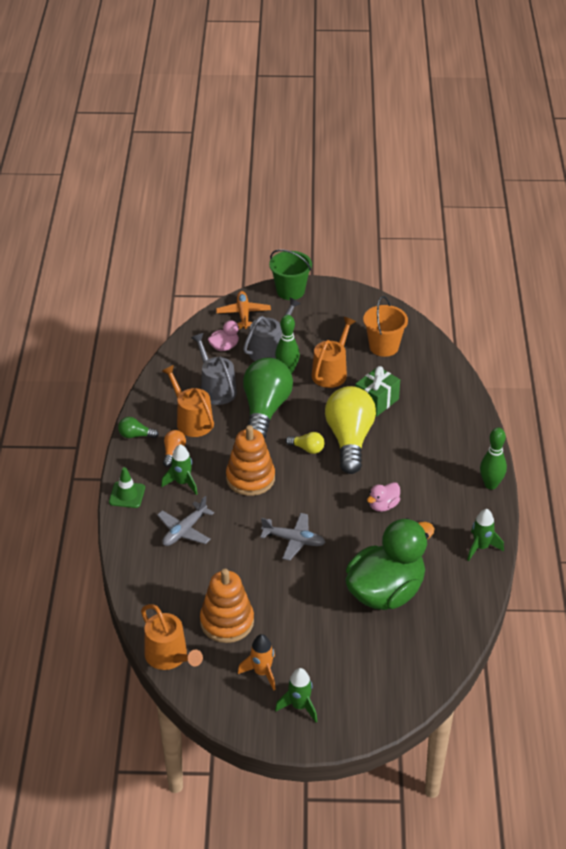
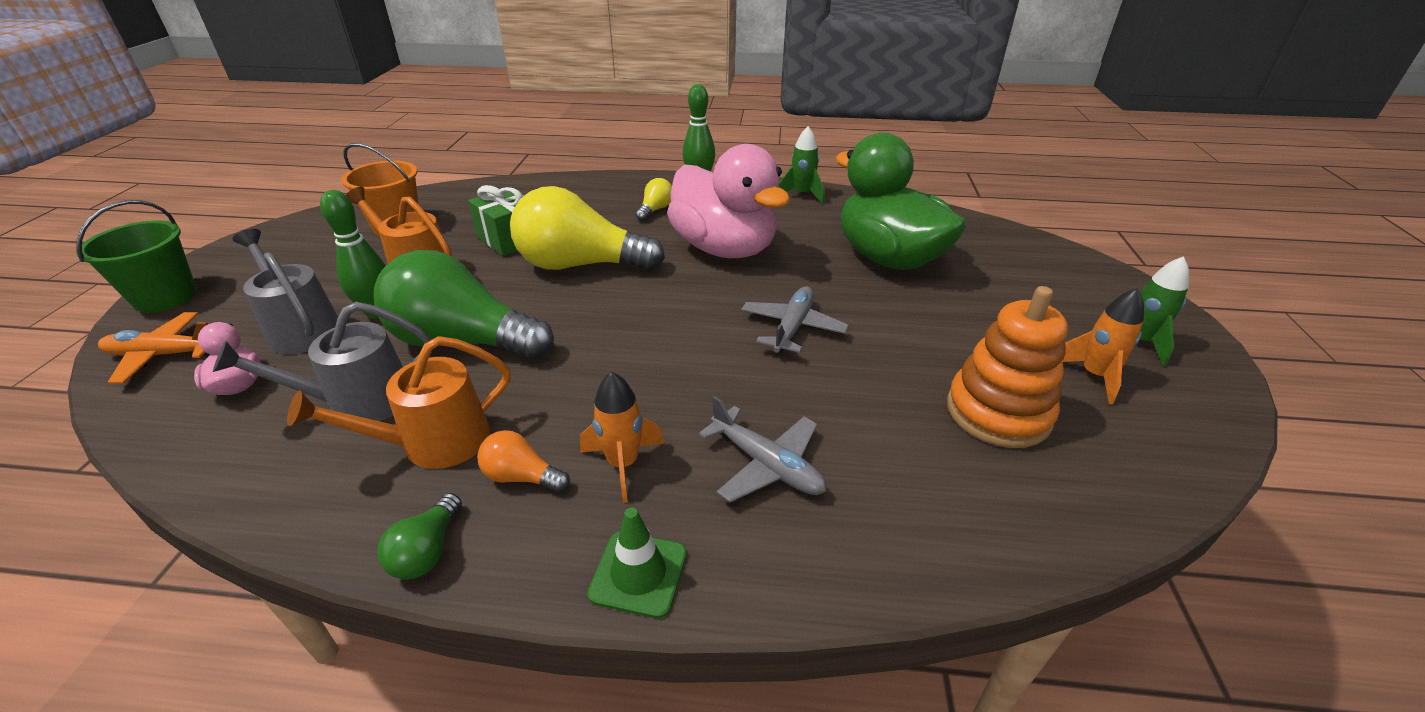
camera: 85 degrees left, 5 degrees down
orange watering can [141,604,203,670] -> none
green rocket [161,444,198,495] -> orange rocket [580,372,664,503]
orange stacking toy [226,425,275,496] -> none
yellow light bulb [286,432,324,454] -> yellow light bulb moved to [636,178,672,221]
pink duck [367,482,400,512] -> pink duck [667,144,790,258], size x2.39

